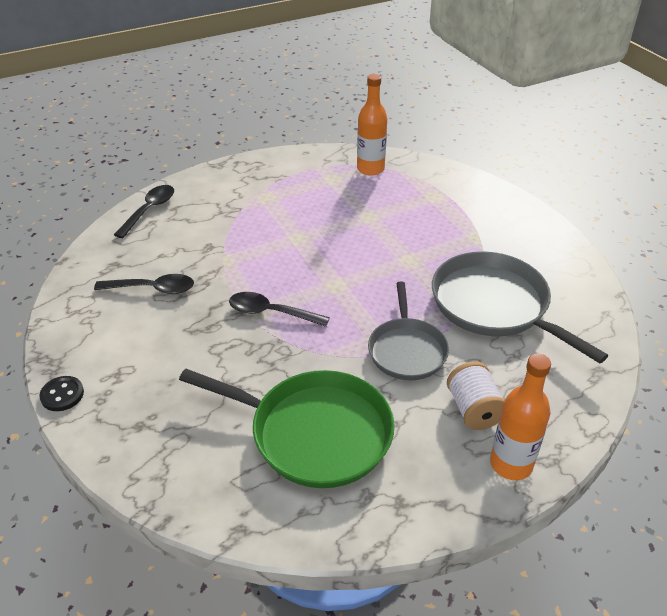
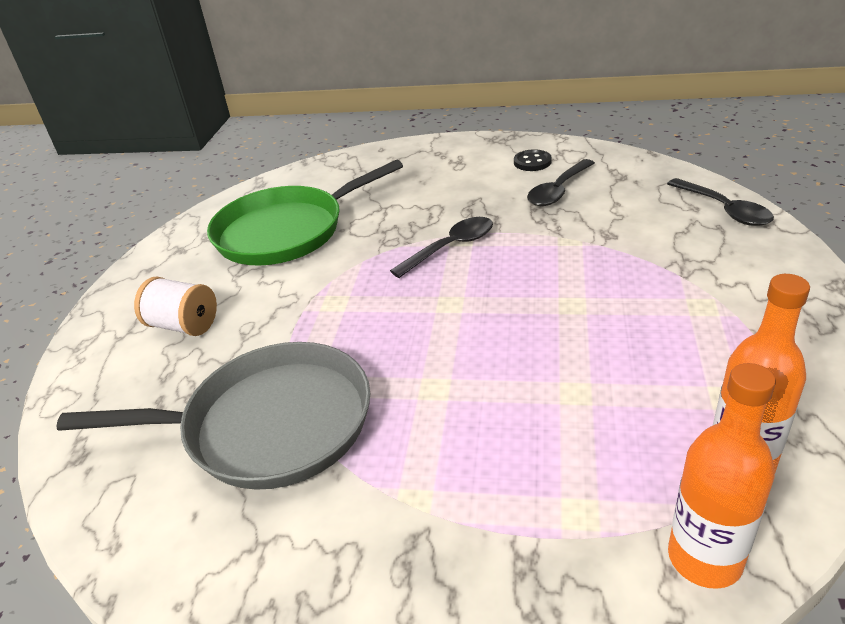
camera: 130 degrees right, 5 degrees down
black button [39,376,84,411] -> black button moved to [514,149,552,171]
grey pan [368,281,449,380] -> none
orange bottle [490,354,551,480] -> orange bottle moved to [668,363,776,589]

